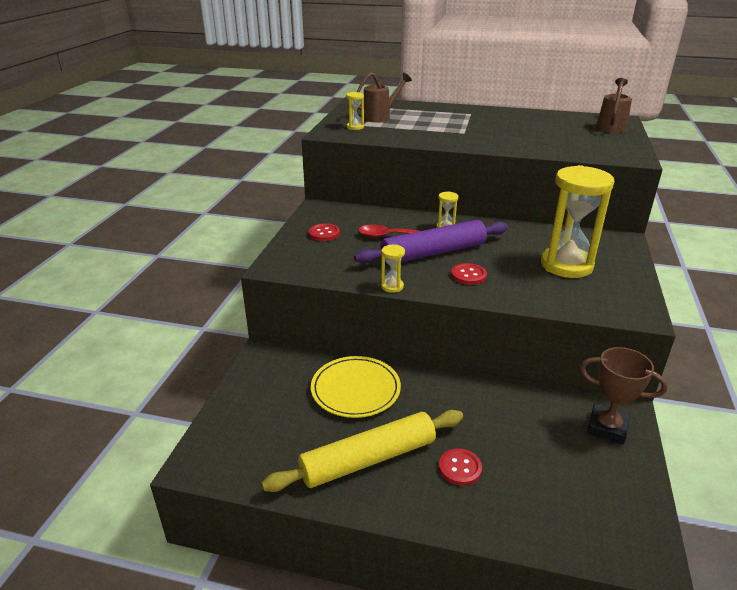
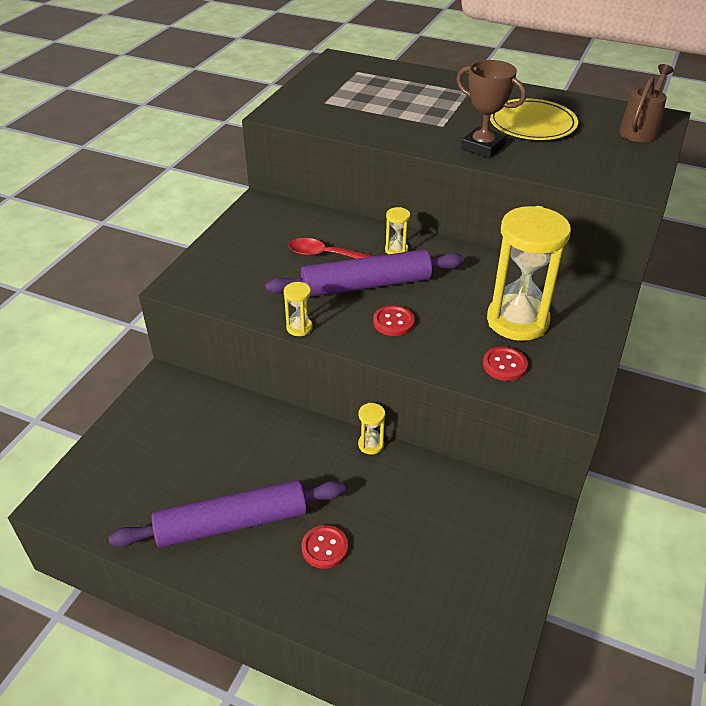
camera: 10 degrees right, 10 degrees up
yellow rolling pin [262,410,463,492] -> purple rolling pin [109,480,345,548]
red button [309,223,340,241] -> red button moved to [483,346,528,381]
yellow plate [311,356,401,418] -> yellow plate moved to [490,98,578,140]
yellow hourglass [346,92,364,130] -> yellow hourglass moved to [358,403,385,455]
brown watering can [356,72,412,122] -> none
brown trophy [580,347,668,444] -> brown trophy moved to [456,60,526,158]

